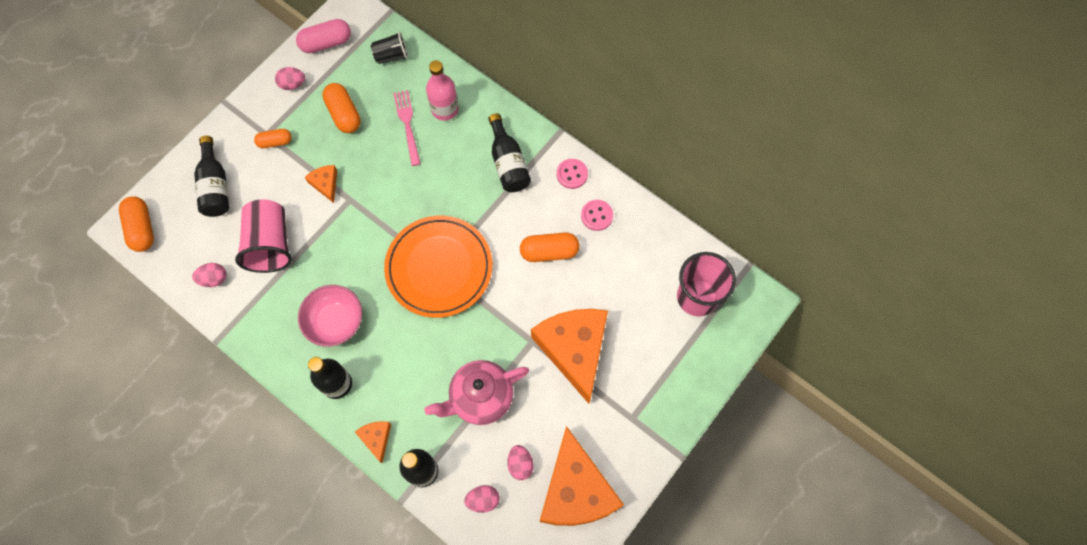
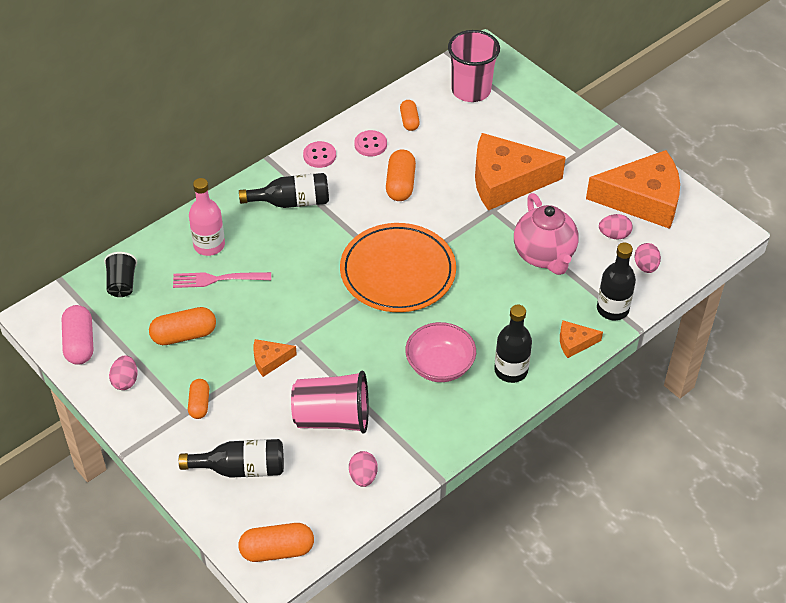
camera: 80 degrees left, 20 degrees down
none -> orange capsule [400,100,420,131]

